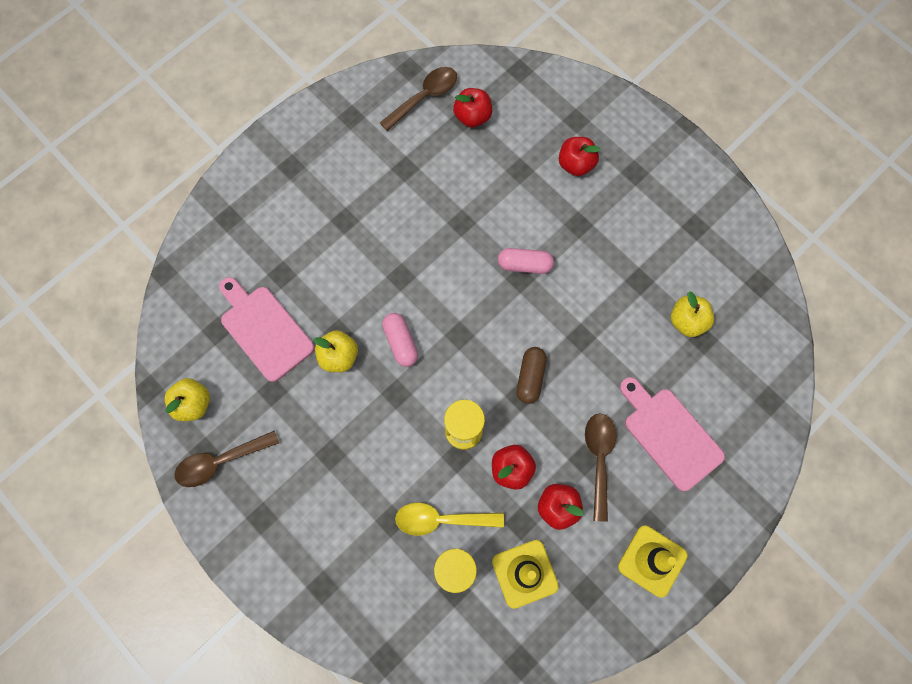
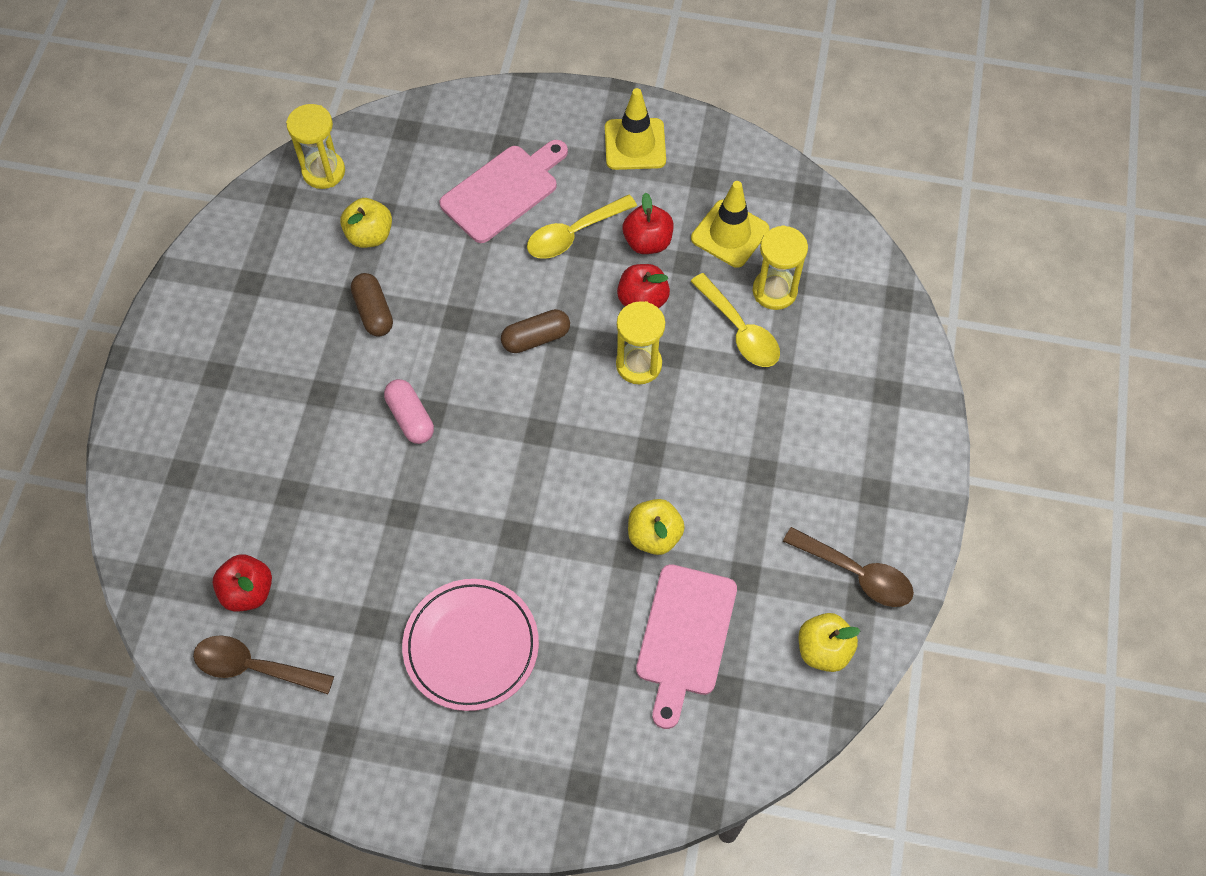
camera: 125 degrees left, 10 degrees down
pink capsule [382,313,418,367] -> none
red apple [559,137,601,176] -> none
brown spoon [585,413,616,521] -> yellow spoon [527,195,637,259]
pink cutting board [620,377,725,491] -> pink cutting board turned 150 degrees counterclockwise [439,140,568,243]
none -> yellow hourglass [286,104,345,189]
none -> brown capsule [351,273,393,337]
none -> pink plate [402,579,539,711]

